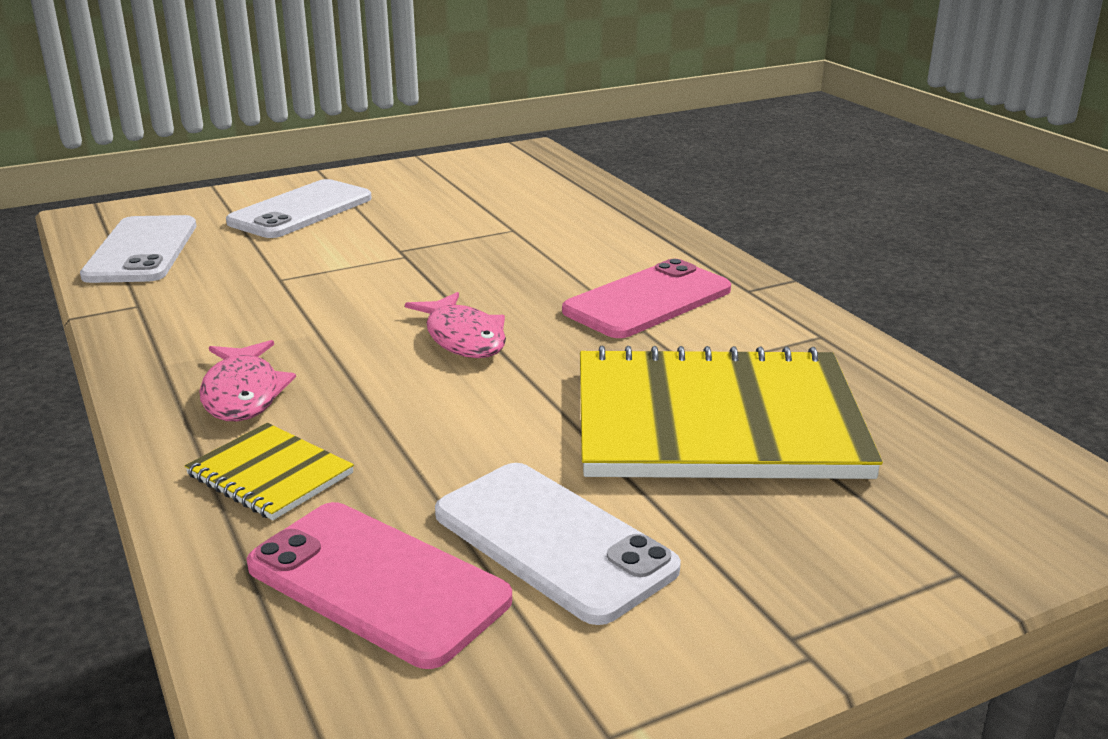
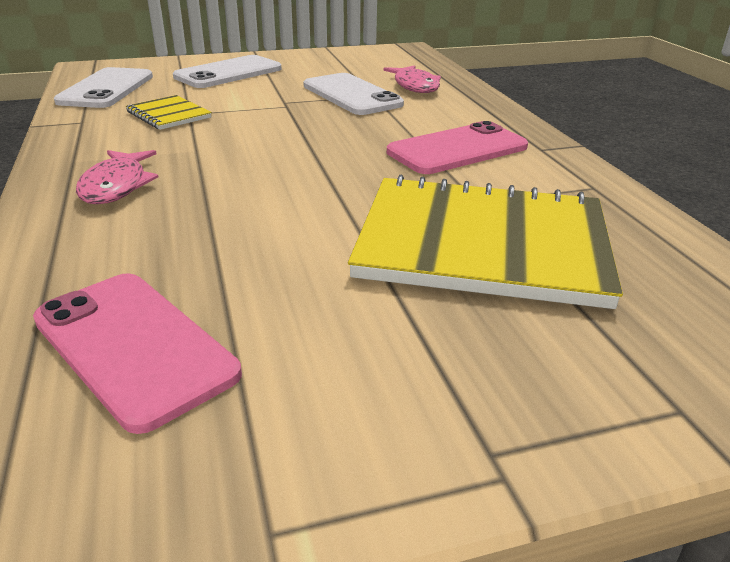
camera: 10 degrees right, 5 degrees up
yellow notebook [185,423,354,520] -> yellow notebook moved to [126,95,212,130]
pink fish [405,292,506,358] -> pink fish moved to [383,65,441,93]
white phone [435,463,681,625] -> white phone moved to [304,73,404,115]

